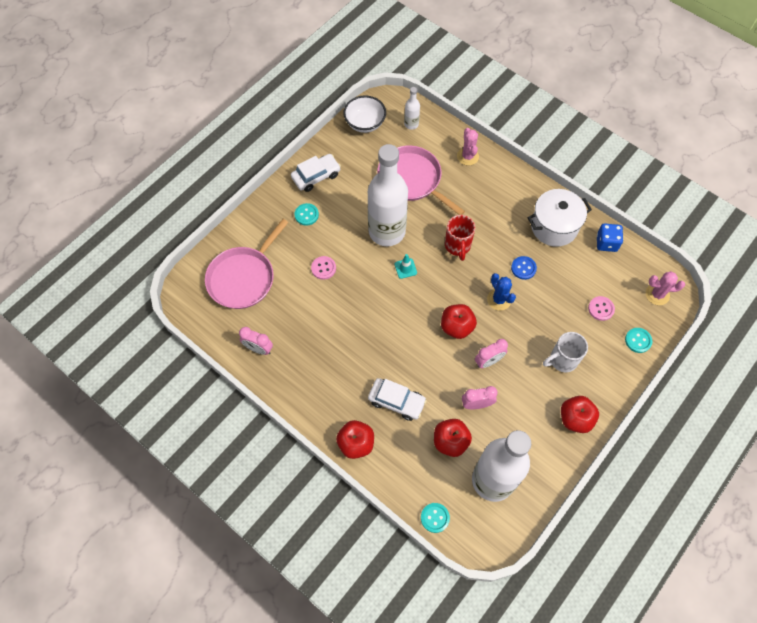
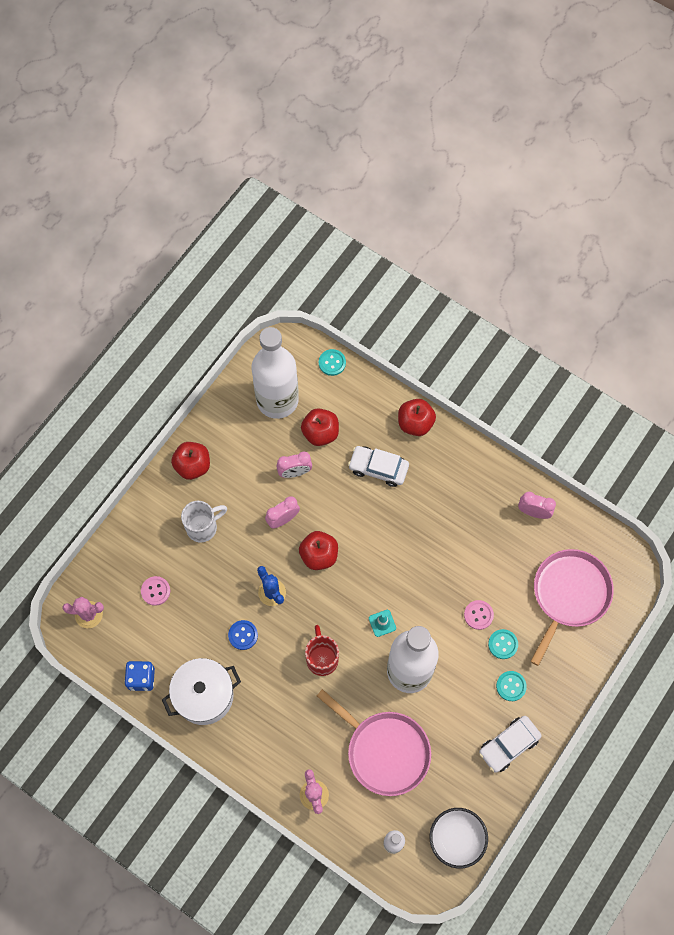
camera: 175 degrees right, 5 degrees up
turquoise button [625,328,652,353] -> turquoise button moved to [488,629,518,659]

